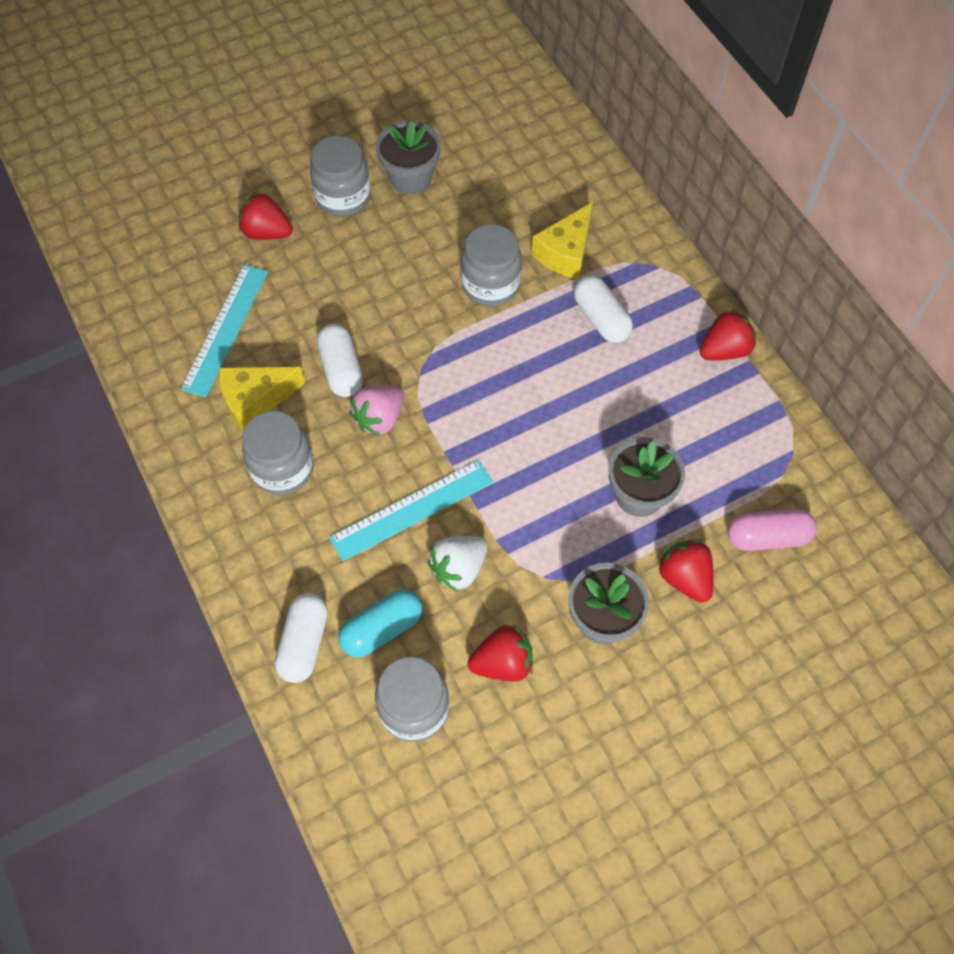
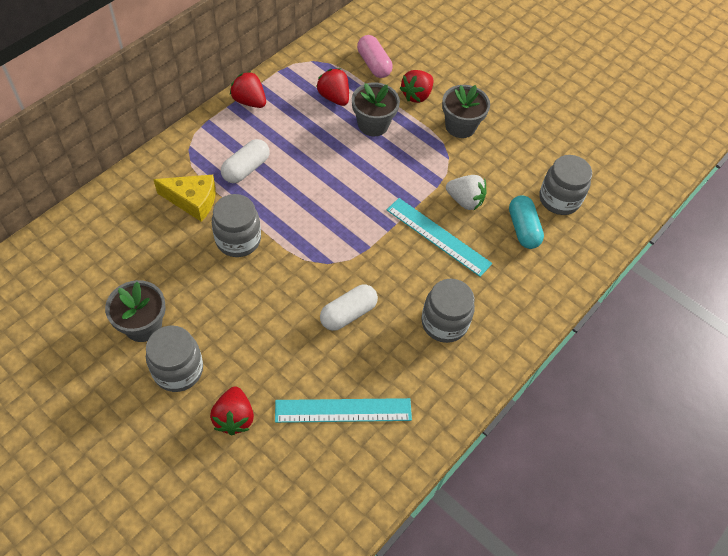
camera: 115 degrees left, 5 degrees down
yellow cheese [219,367,305,432] -> none
white capsule [275,593,328,683] -> none
turquoise capsule [338,589,423,657] -> turquoise capsule turned 45 degrees clockwise [509,195,544,249]
pink strawberry [350,385,404,436] -> none
red strawberry [468,624,533,681] -> red strawberry moved to [316,68,349,106]

